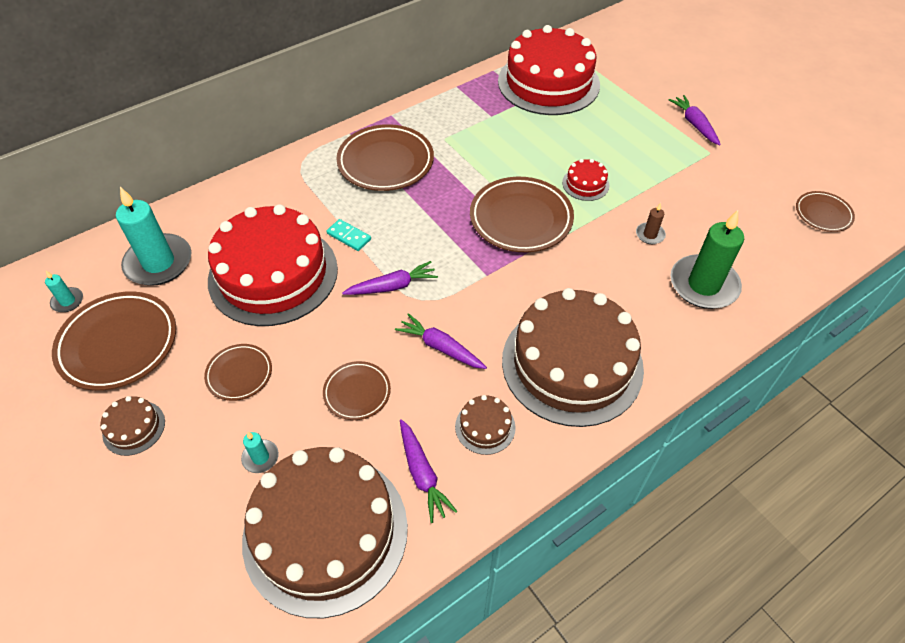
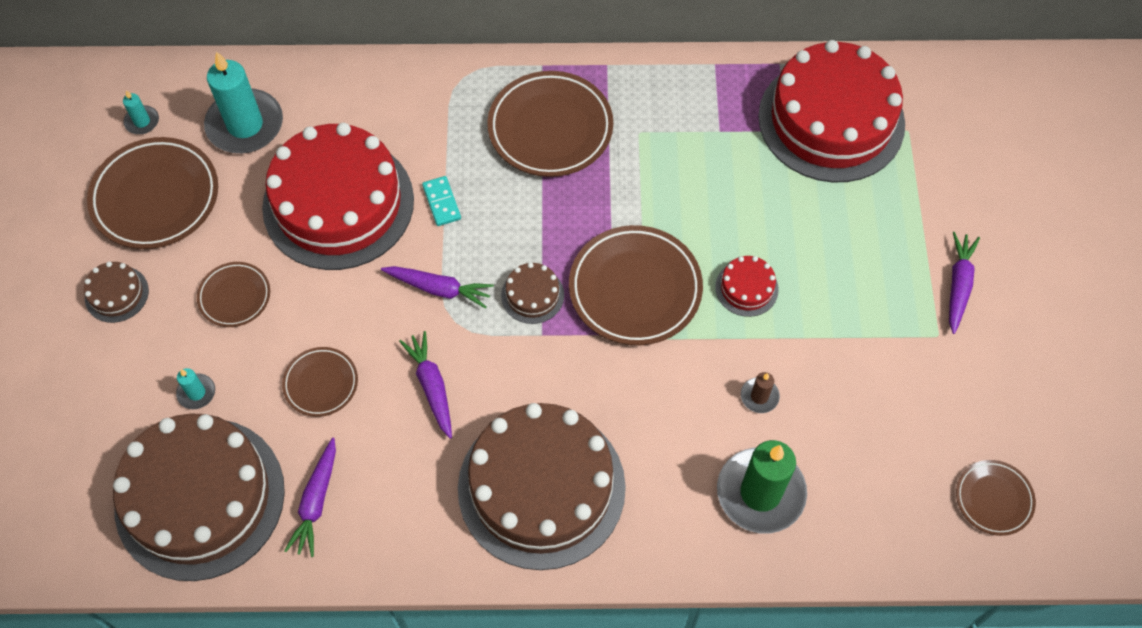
camera: 35 degrees right, 10 degrees up
brown cake [455,395,516,455] -> brown cake moved to [501,262,564,324]

